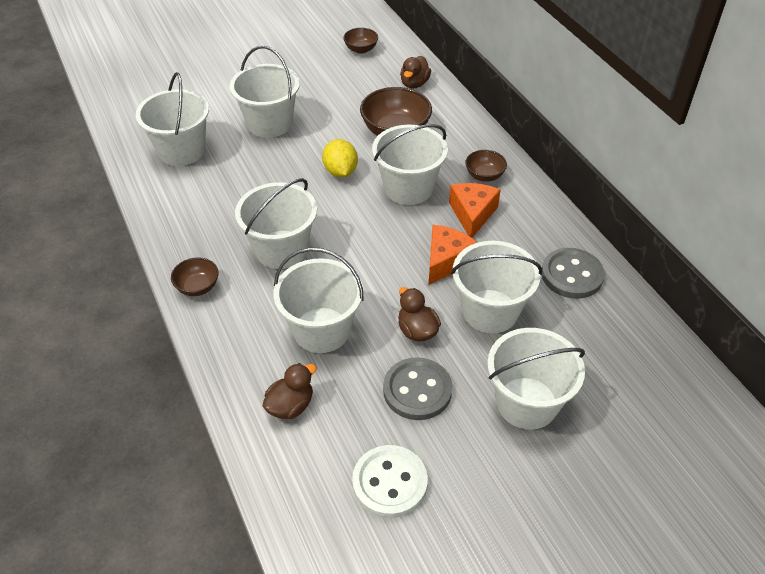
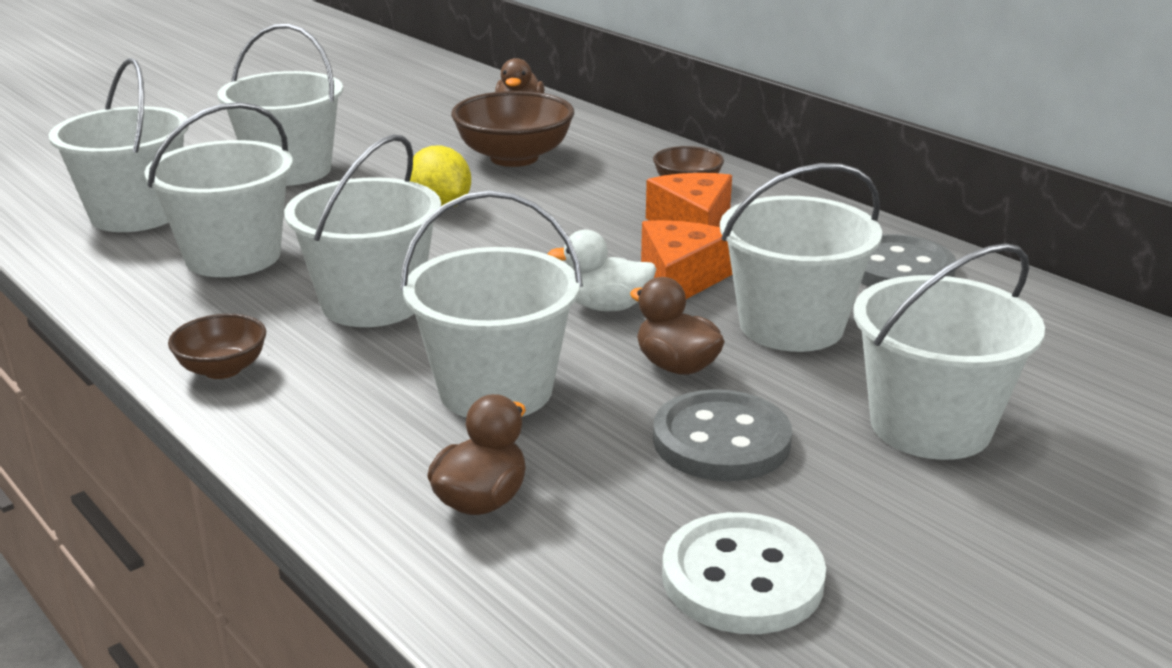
camera: 15 degrees left, 20 degrees down
brown bowl [343,28,378,54] -> none
white bucket [372,124,448,205] -> white bucket moved to [144,102,293,277]
none -> white duck [548,230,656,311]

